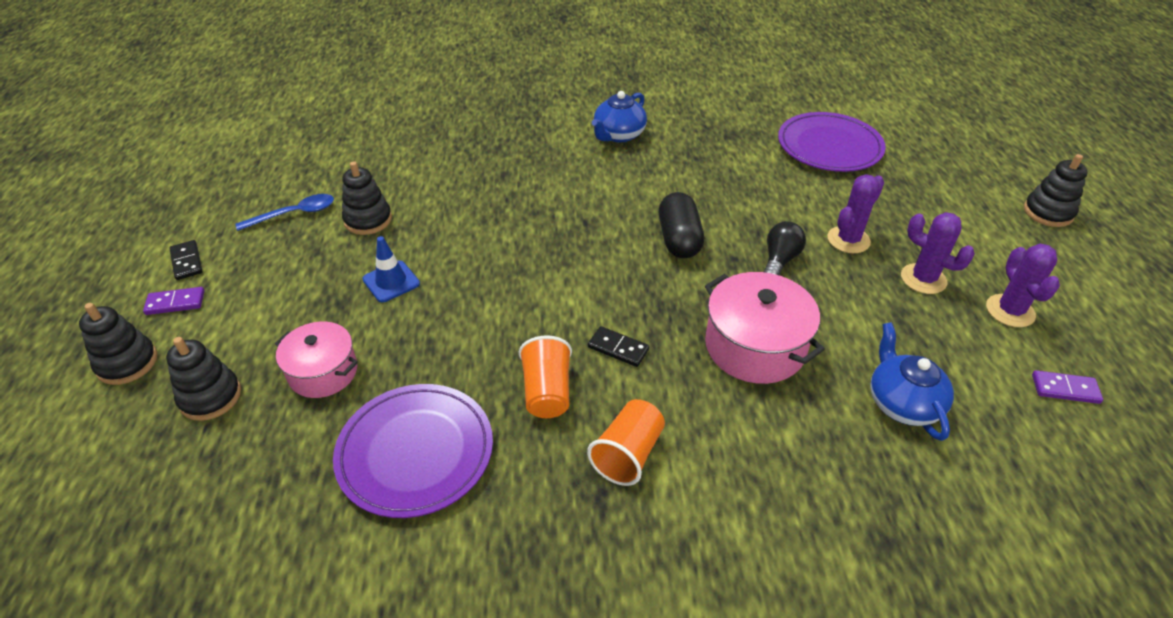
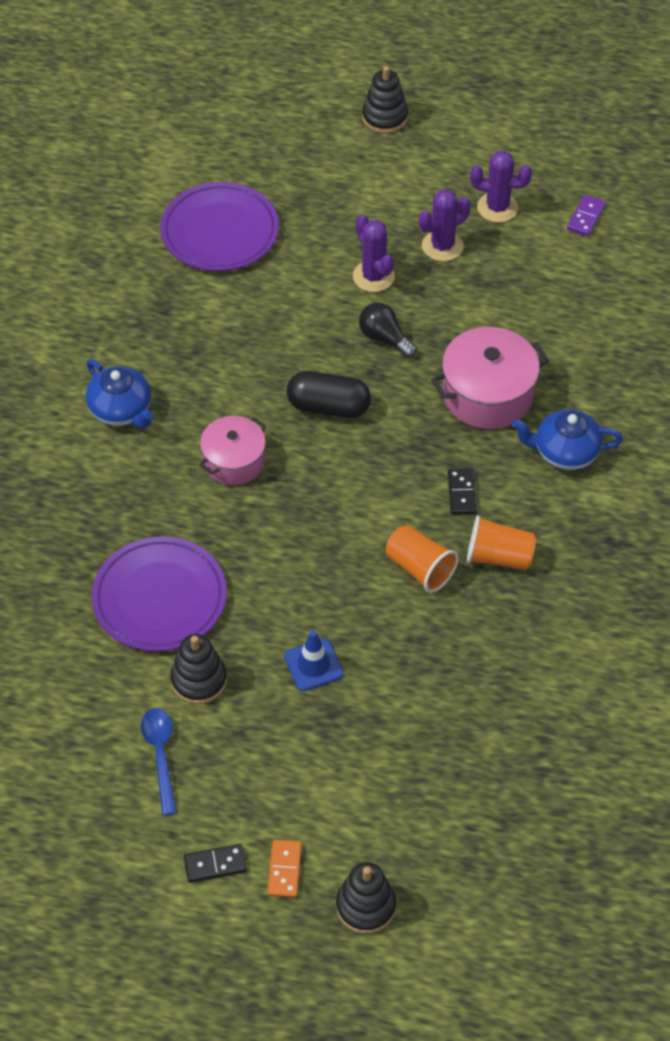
camera: 75 degrees left, 10 degrees up
purple domino [143,287,205,315] -> orange domino [267,840,302,898]
black stacking toy [166,337,241,421] -> none
pink pot [275,322,358,398] -> pink pot moved to [199,416,266,485]
purple plate [333,384,493,518] -> purple plate moved to [92,536,227,651]
orange cup [587,399,665,486] -> orange cup moved to [386,525,459,593]
black domino [588,326,649,367] -> black domino turned 45 degrees counterclockwise [448,469,477,515]
blue teapot [870,322,954,441] -> blue teapot moved to [512,409,623,470]

